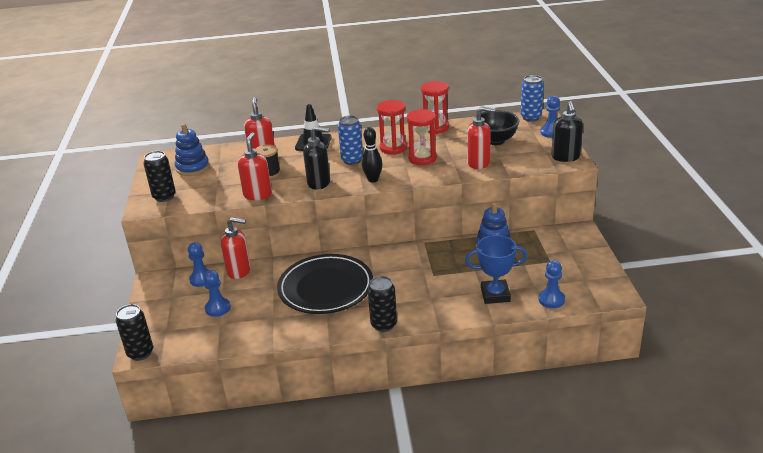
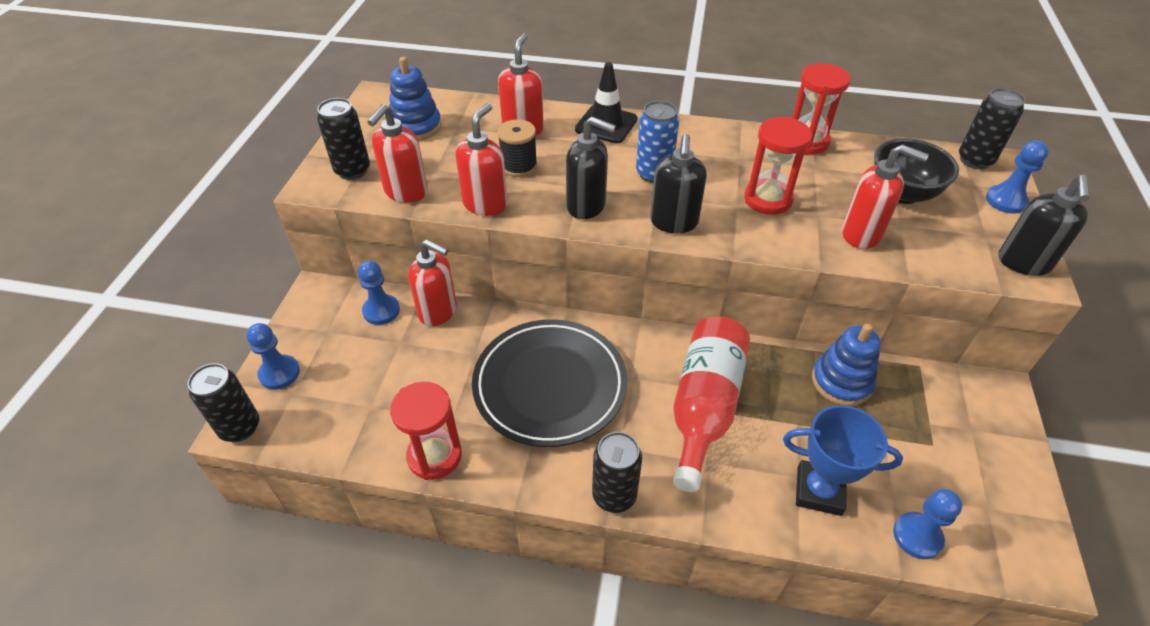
camera: 15 degrees right, 15 degrees up
blue pawn [203,270,231,317] -> blue pawn moved to [246,323,300,390]
black bowling pin [362,127,382,183] -> black soap dispenser [650,134,707,233]
red hourglass [377,100,407,155] -> red hourglass moved to [390,381,462,480]
blue can [521,75,544,122] -> black can [959,88,1026,169]
none -> red soap dispenser [367,104,428,203]
none -> red bottle [673,316,750,492]

